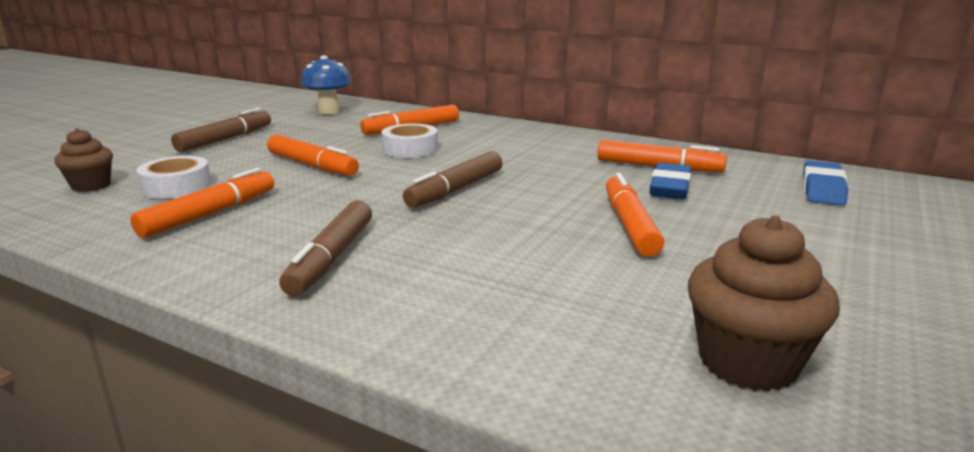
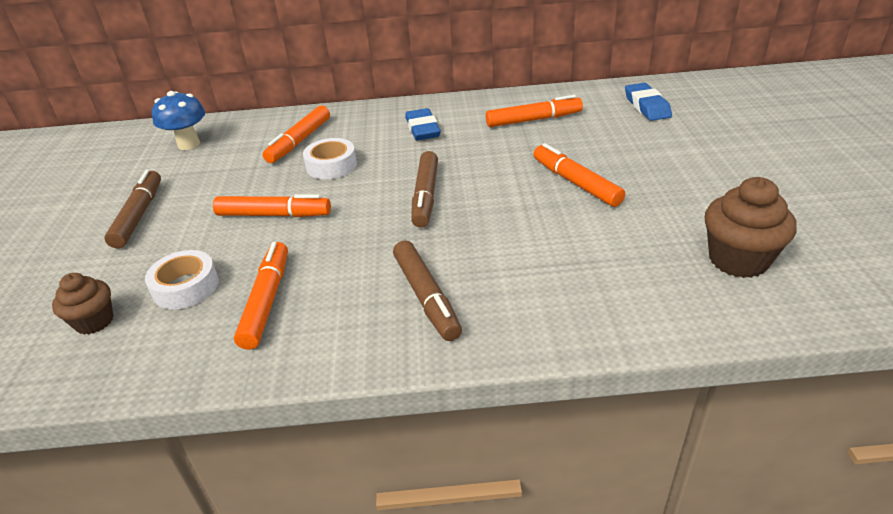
camera: 30 degrees left, 15 degrees up
blue eraser [650,163,691,199] -> blue eraser moved to [405,108,441,141]

